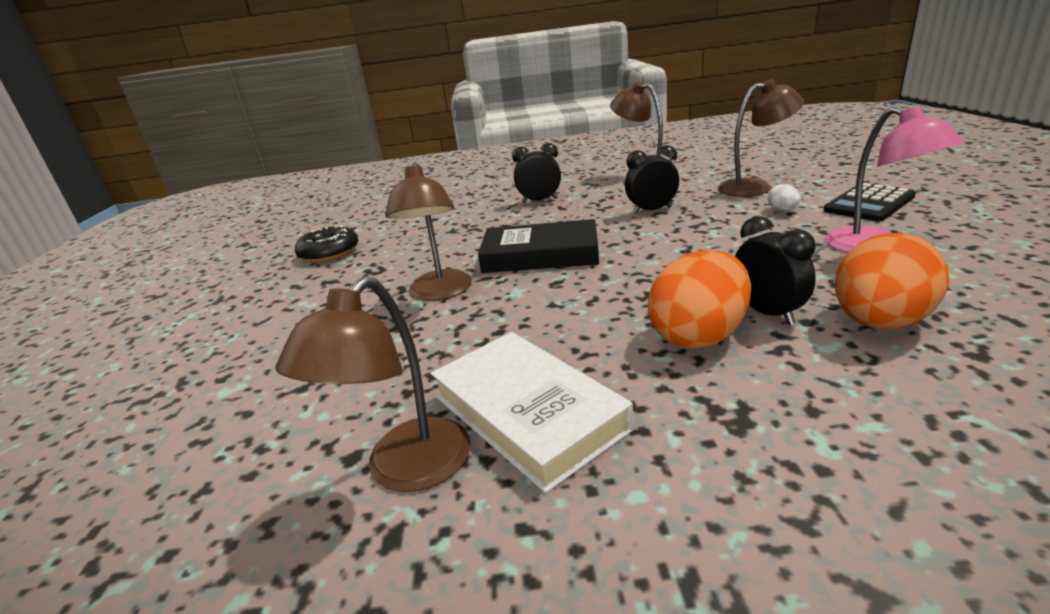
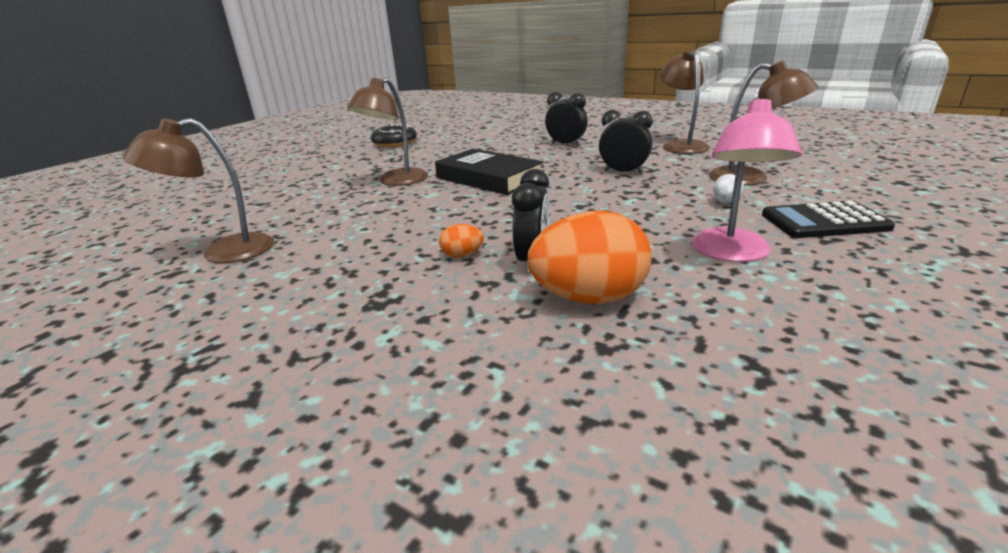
camera: 35 degrees right, 0 degrees up
white book [431,332,633,493] -> none
orange egg [647,250,751,349] -> orange egg [439,224,484,258], size x0.44

